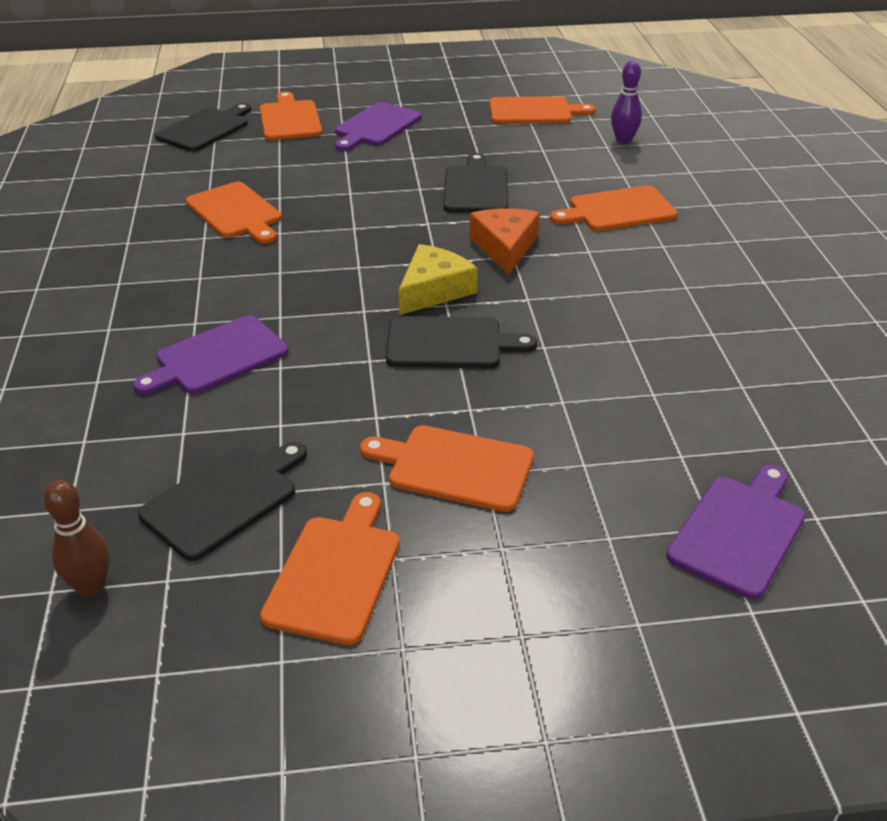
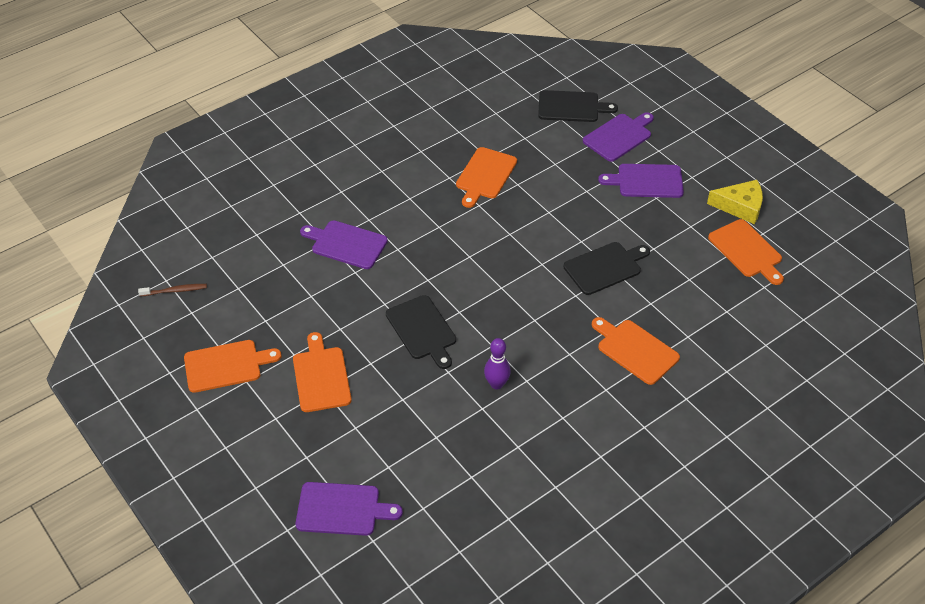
camera: 60 degrees right, 10 degrees up
brown bowling pin [43,480,110,597] -> brown toothbrush [138,284,207,296]
black cutting board [138,442,307,561] -> none
orange cutting board [260,91,322,140] -> purple cutting board [583,112,654,162]
yellow cheese [399,244,478,315] -> yellow cheese moved to [707,180,763,224]
orange cheese [470,208,540,275] -> none
purple bowling pin [611,61,642,144] -> purple bowling pin moved to [484,338,511,390]

